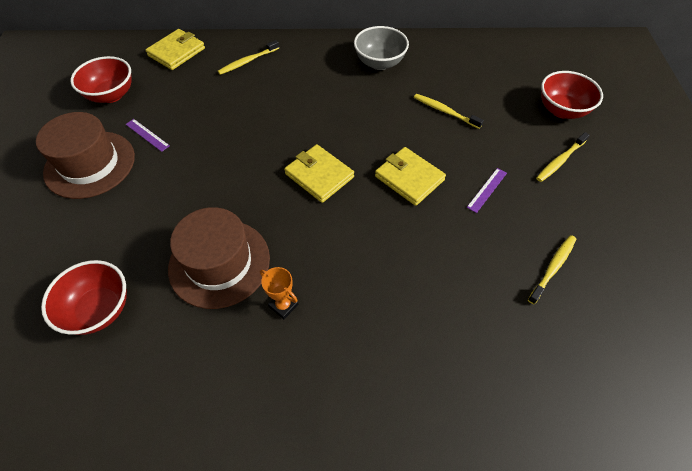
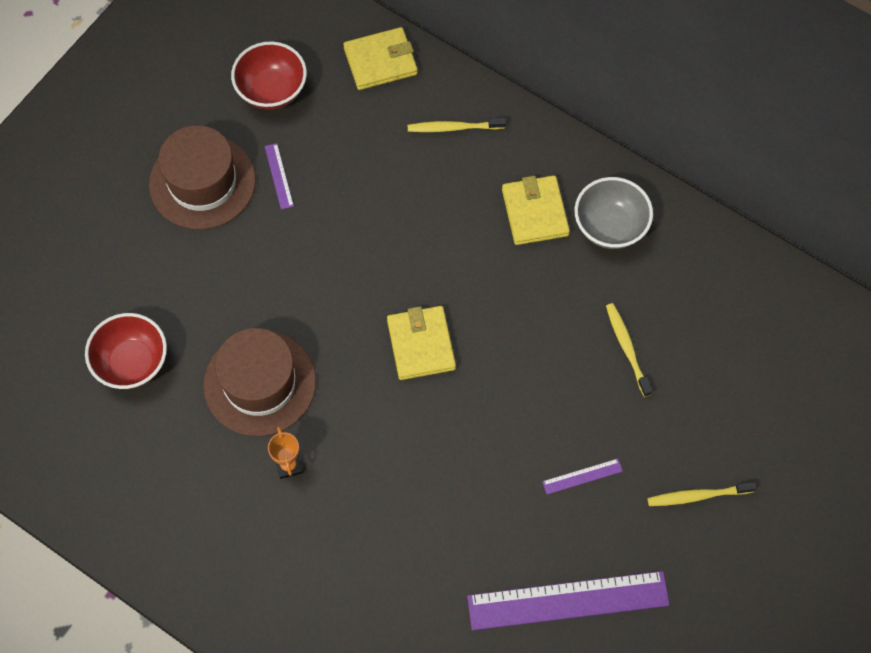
camera: 35 degrees right, 10 degrees up
yellow wallet [375,147,446,206] -> yellow wallet moved to [502,175,570,245]
yellow toothbrush [528,235,576,305] -> purple ruler [467,571,669,630]
red bowl [541,71,603,119] -> none

